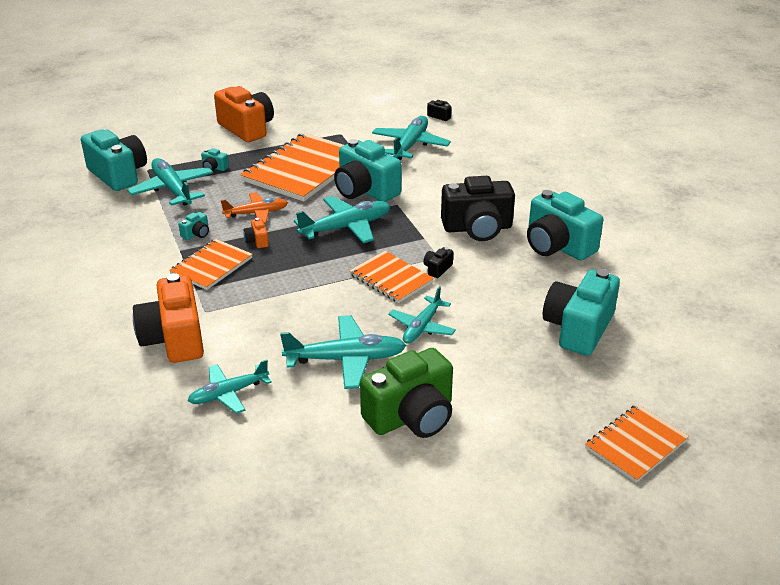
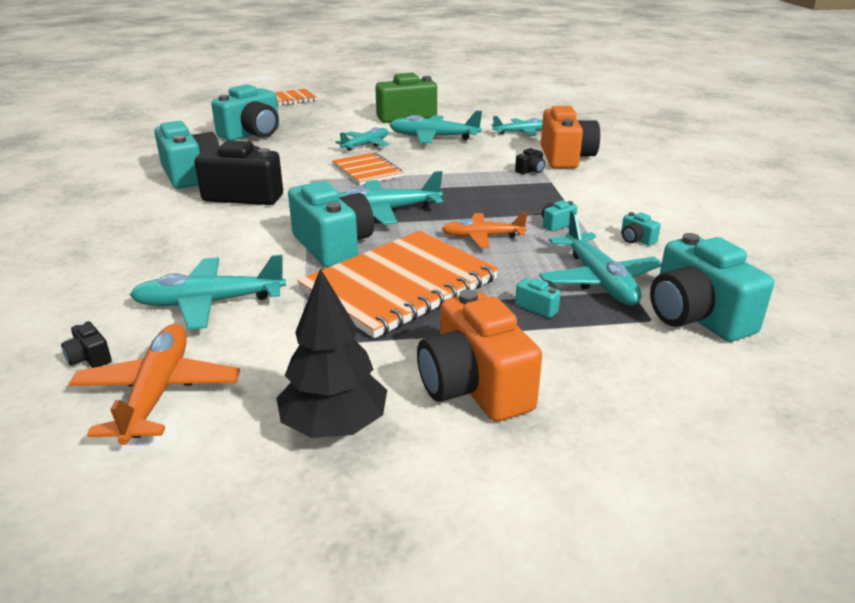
camera: 165 degrees left, 5 degrees down
orange notebook [169,239,253,290] -> none
orange camera [244,218,269,248] -> none
turquoise plane [372,116,451,160] -> turquoise plane turned 45 degrees clockwise [130,255,286,330]
black camera [423,247,453,278] -> black camera moved to [515,148,545,174]
none -> orange plane [69,324,240,445]
none -> black tree [276,268,387,438]
none -> turquoise camera [621,212,661,246]

